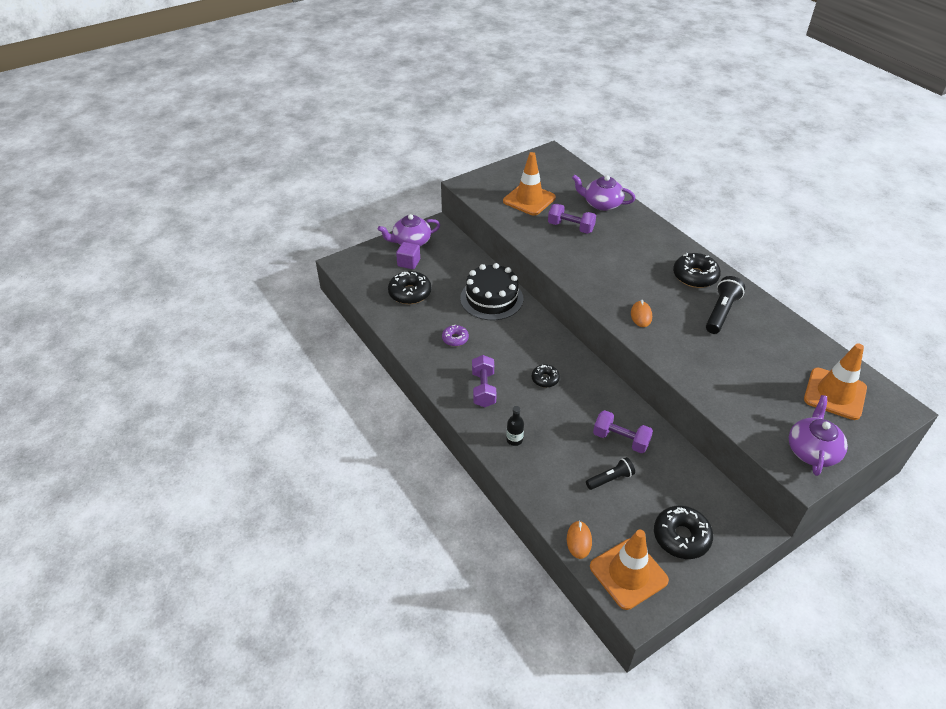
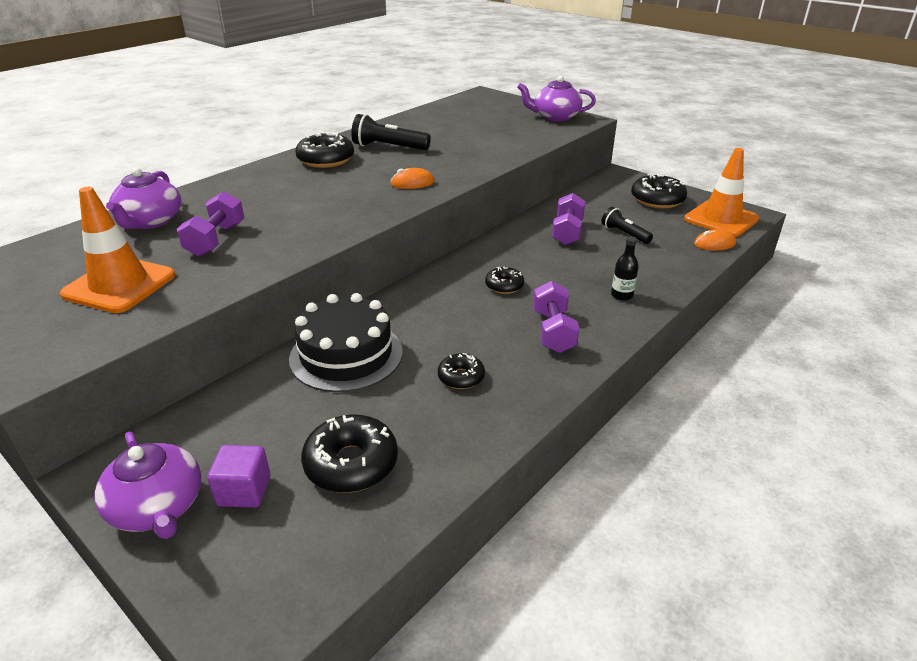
camera: 105 degrees left, 10 degrees down
purple donut [442,325,469,346] -> black donut [438,353,485,389]
purple dumbbell [472,355,497,407] -> purple dumbbell turned 75 degrees counterclockwise [533,281,579,353]
orange traffic cone [804,343,867,420] -> none

